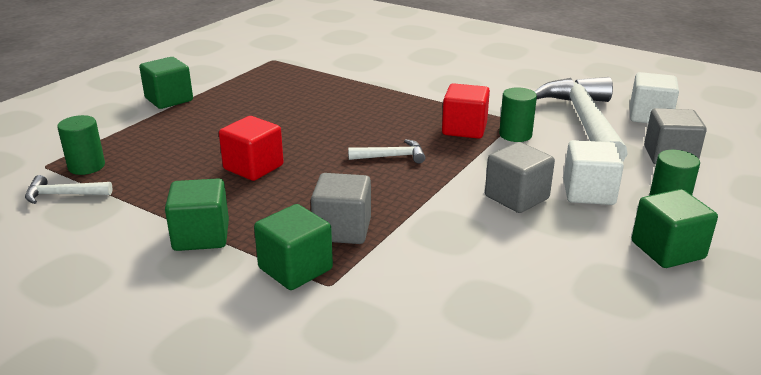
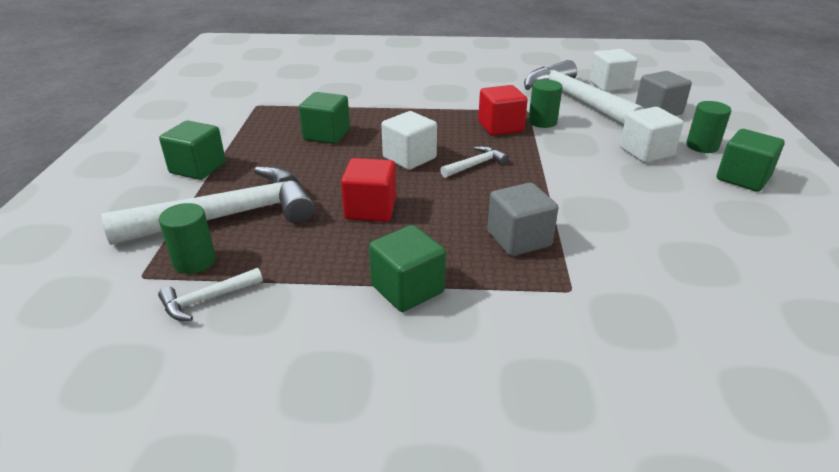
camera: 30 degrees left, 5 degrees up
green cube [254,204,333,290] -> green cube moved to [299,92,350,144]
grey cube [485,142,555,213] -> none
none -> white hammer [102,166,315,245]
none -> white cube [381,111,437,170]

